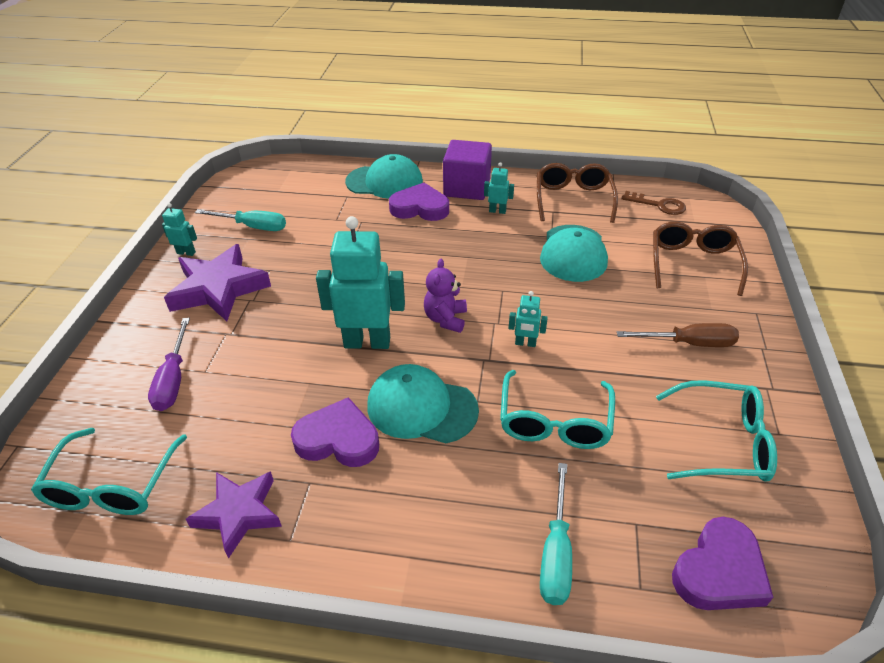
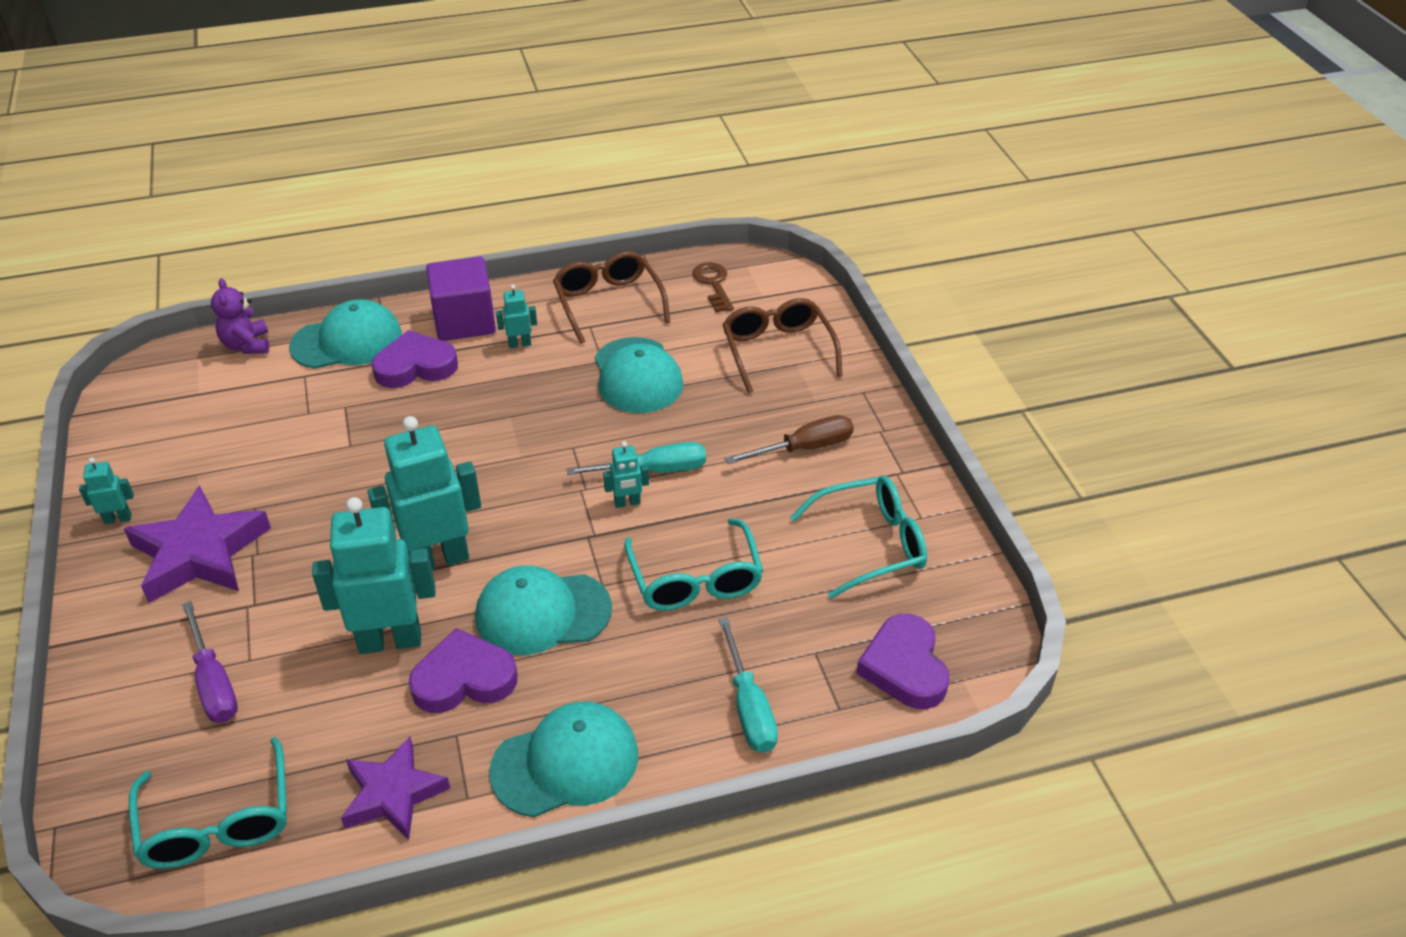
camera: 25 degrees left, 0 degrees up
turquoise screwdriver [195,209,286,231] -> turquoise screwdriver moved to [567,442,706,475]
purple teddy bear [424,259,467,333] -> purple teddy bear moved to [211,278,269,354]
brown key [622,191,686,215] -> brown key turned 105 degrees counterclockwise [693,262,734,312]
purple heart [672,517,773,610] -> purple heart turned 150 degrees clockwise [856,614,949,709]
none -> turquoise robot [312,497,436,654]
none -> turquoise cap [489,702,638,817]

